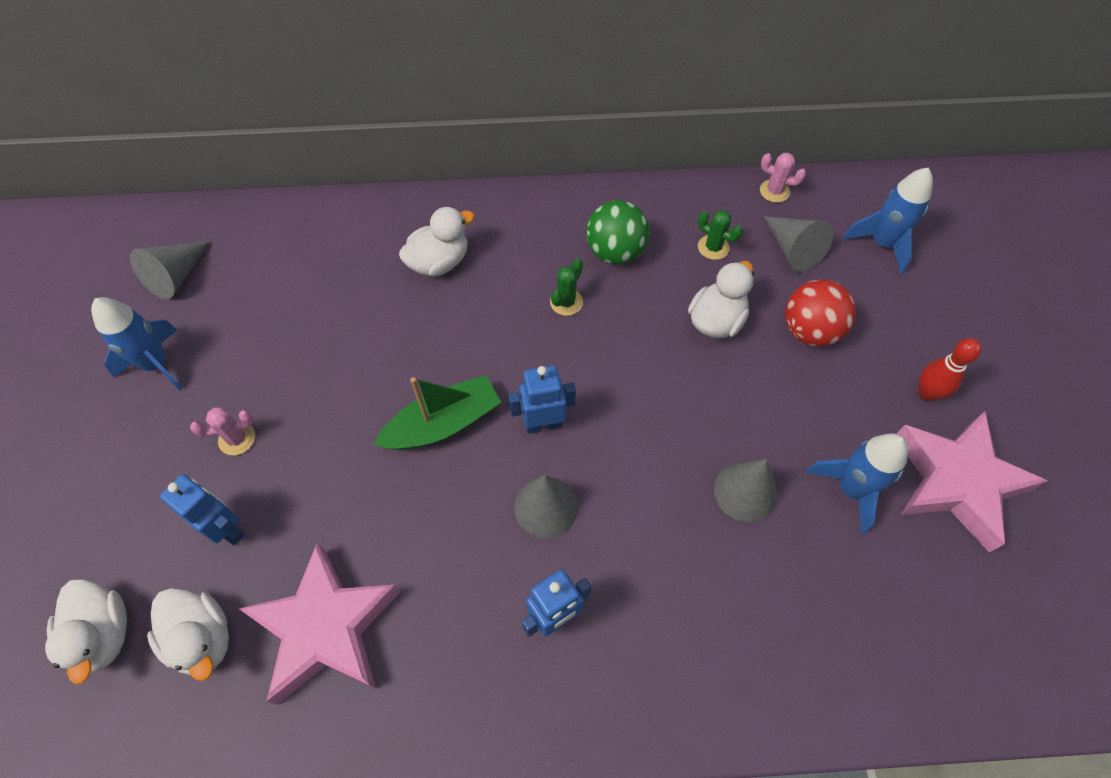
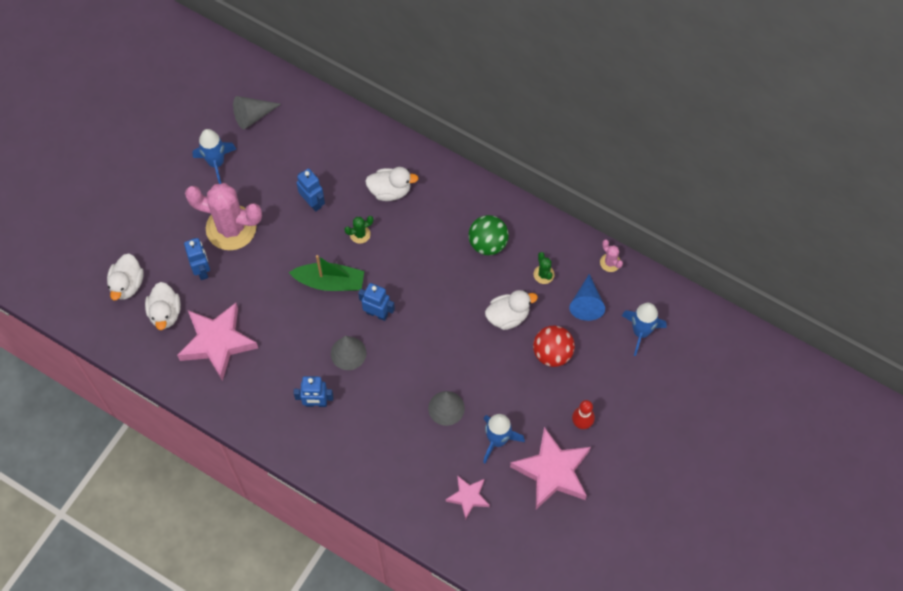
camera: 35 degrees right, 5 degrees up
pink cactus [190,407,255,455] -> pink cactus [185,183,262,250], size x2.44
green cactus [550,258,583,316] -> green cactus moved to [344,216,373,244]
grey cone [763,216,833,272] -> blue cone [569,274,605,321]
none -> blue robot [296,168,325,211]
none -> pink star [446,475,490,520]

